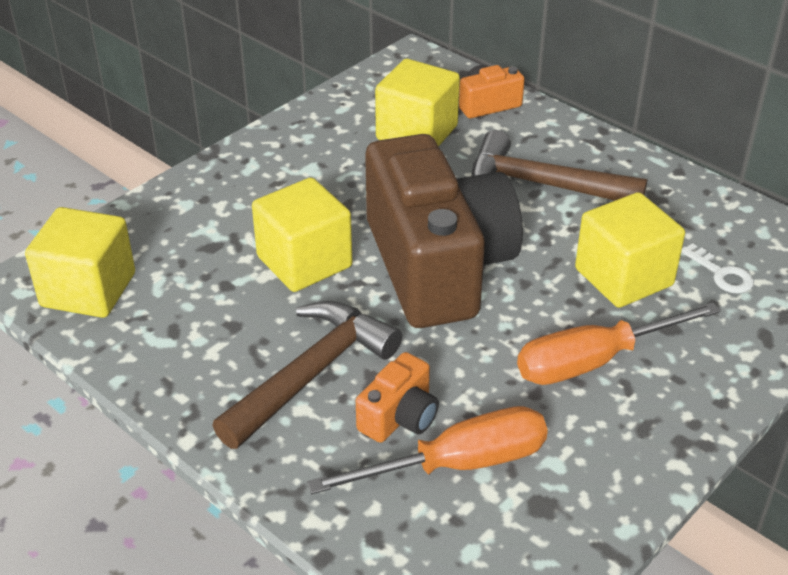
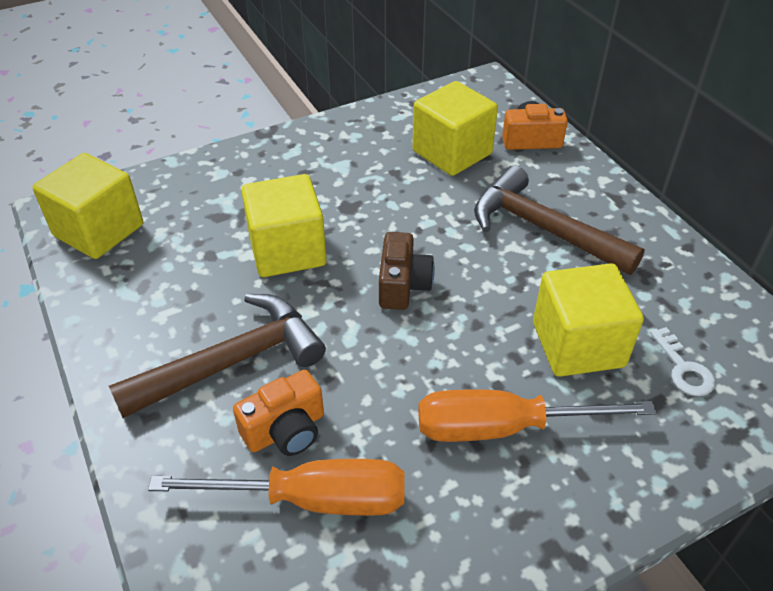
camera: 20 degrees right, 5 degrees up
brown camera [365,134,523,328] -> brown camera [379,232,435,310], size x0.41

